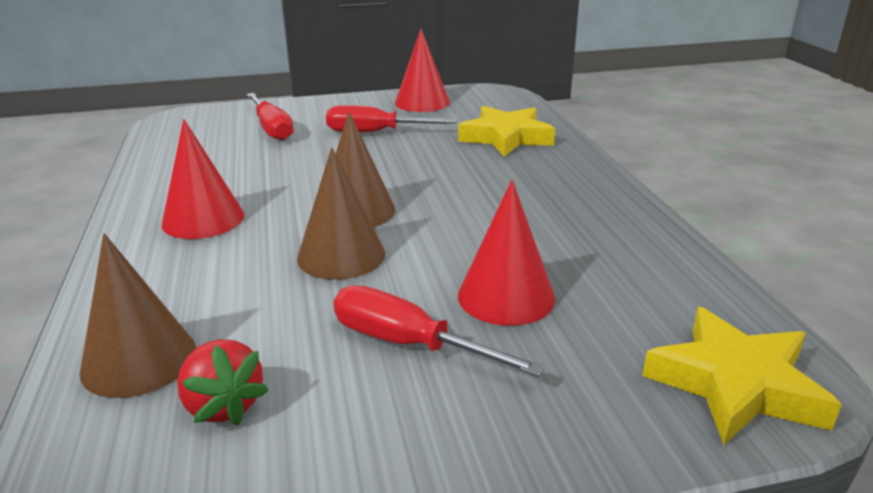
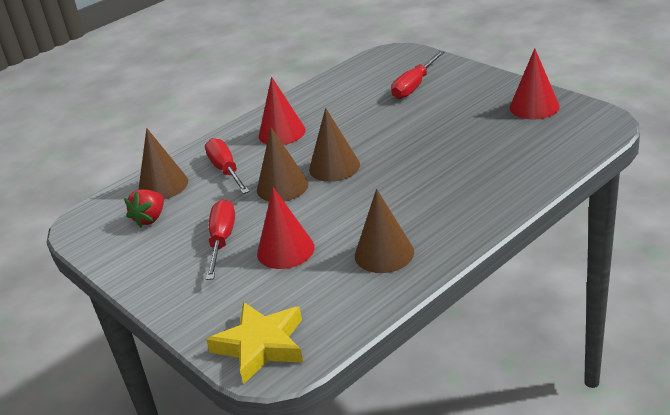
camera: 65 degrees right, 5 degrees up
red screwdriver [326,105,457,132] -> red screwdriver moved to [205,138,250,194]
yellow star [458,106,555,157] -> none
none -> brown cone [355,189,414,273]

